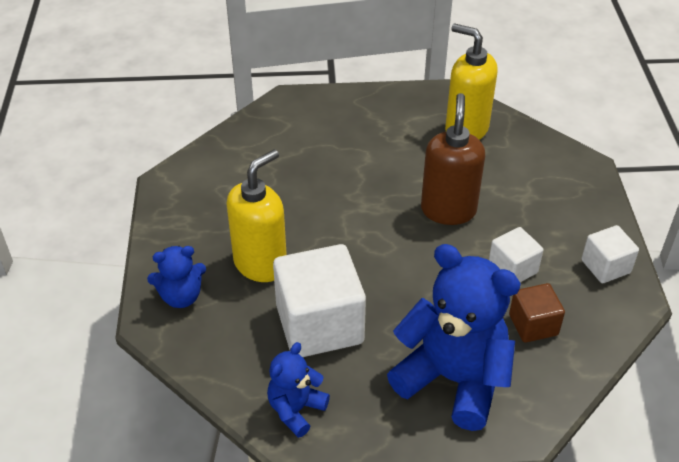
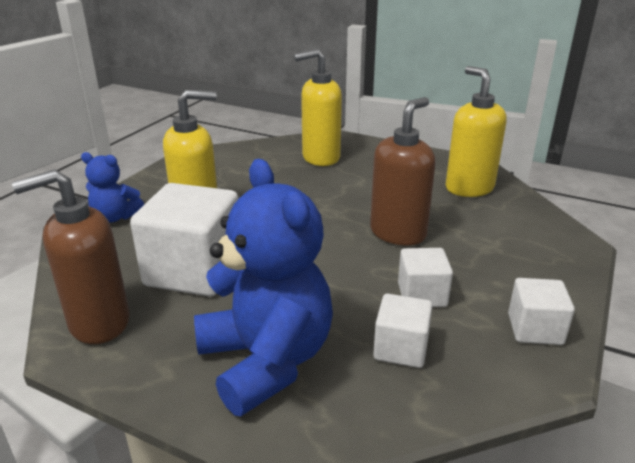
camera: 30 degrees right, 15 degrees down
blue teddy bear [267,342,330,438] -> brown soap dispenser [12,169,130,344]
brown cube [509,283,565,343] -> white cube [373,294,433,368]
none -> yellow soap dispenser [294,49,342,166]

